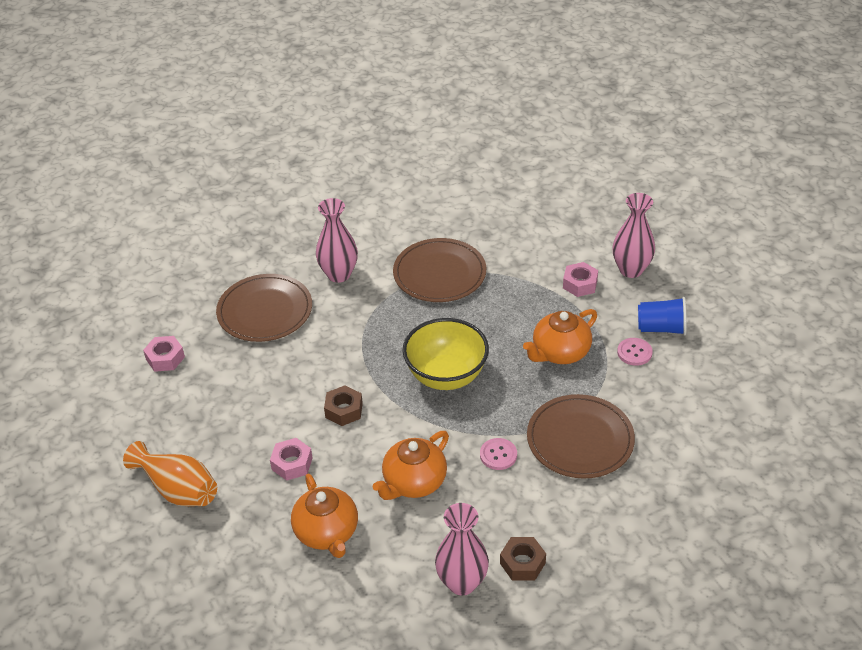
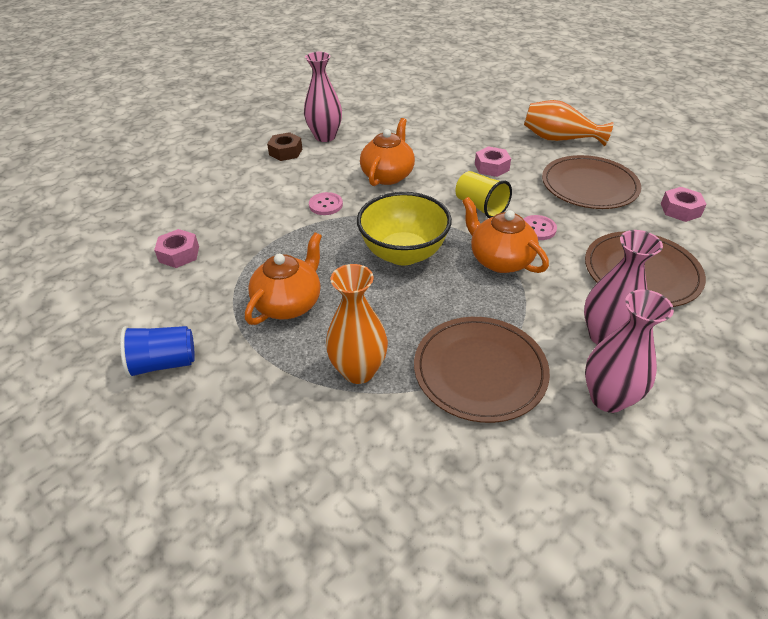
camera: 160 degrees right, 0 degrees up
orange teapot [291,474,358,558] -> orange teapot moved to [462,197,549,273]
brown nut [324,385,363,426] -> yellow cup [456,171,512,218]
brown plate [527,394,635,479] -> brown plate moved to [542,155,641,209]
pink nut [563,262,598,297] -> pink nut moved to [154,229,199,268]
pink vase [613,193,655,278] -> pink vase moved to [585,289,674,413]
pink button [617,338,653,366] -> pink button moved to [524,215,557,240]
none -> orange vase [326,264,388,384]

